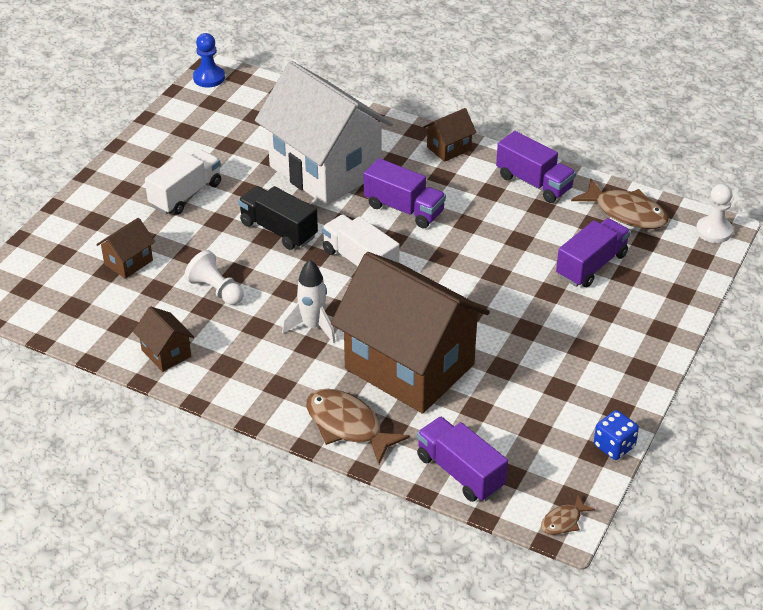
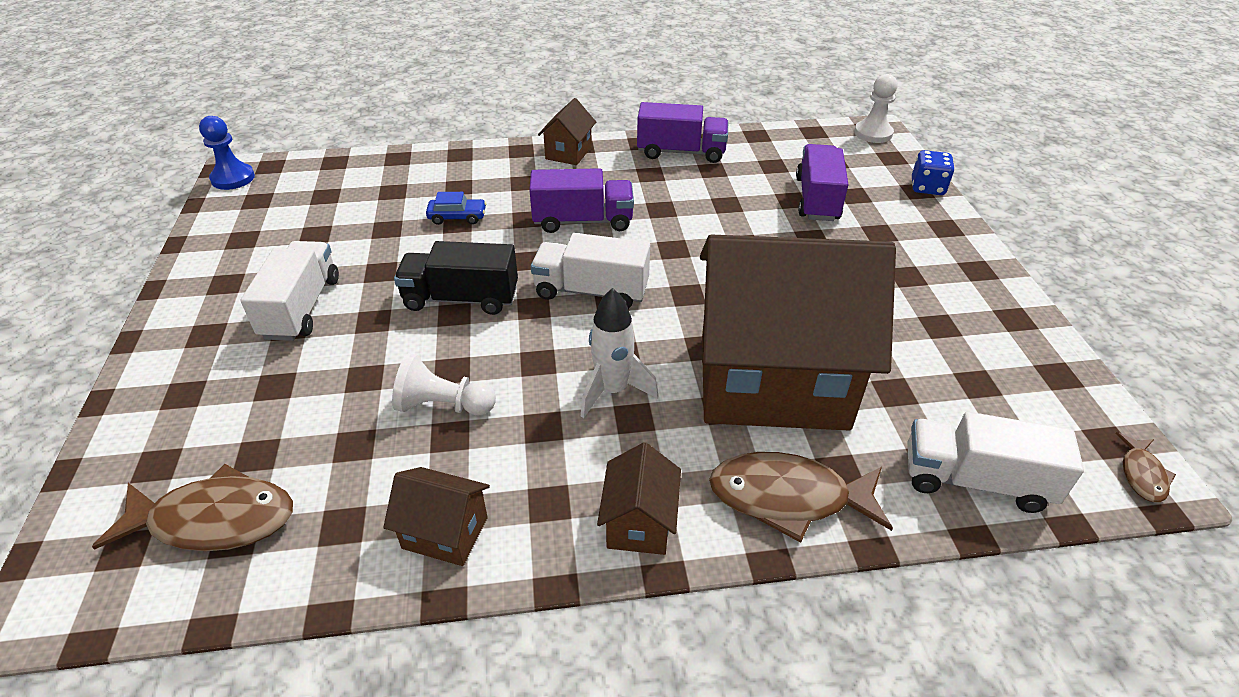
camera: 35 degrees left, 0 degrees up
brown house [96,218,155,279] -> brown house moved to [597,442,681,555]
white house [255,61,393,206] -> blue car [426,192,486,225]
purple truck [417,417,508,502] -> white truck [907,412,1084,513]
brown fish [571,179,669,229] -> brown fish moved to [92,464,293,551]
blue dice [594,410,639,460] -> blue dice moved to [912,150,954,195]

